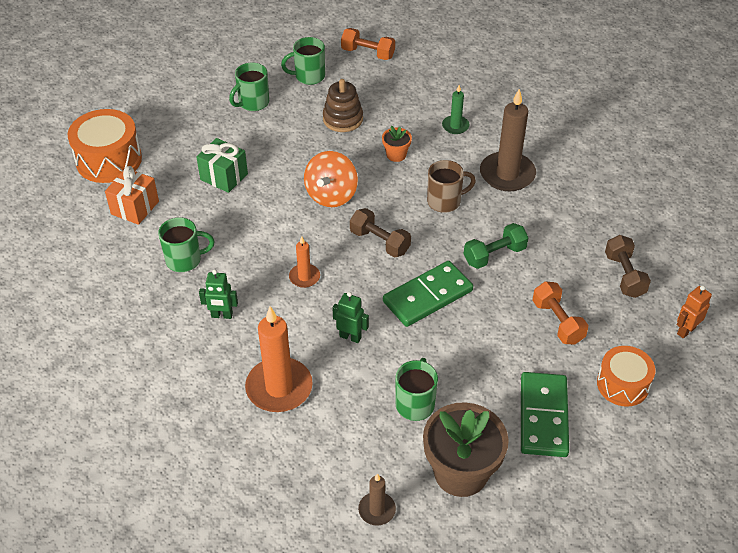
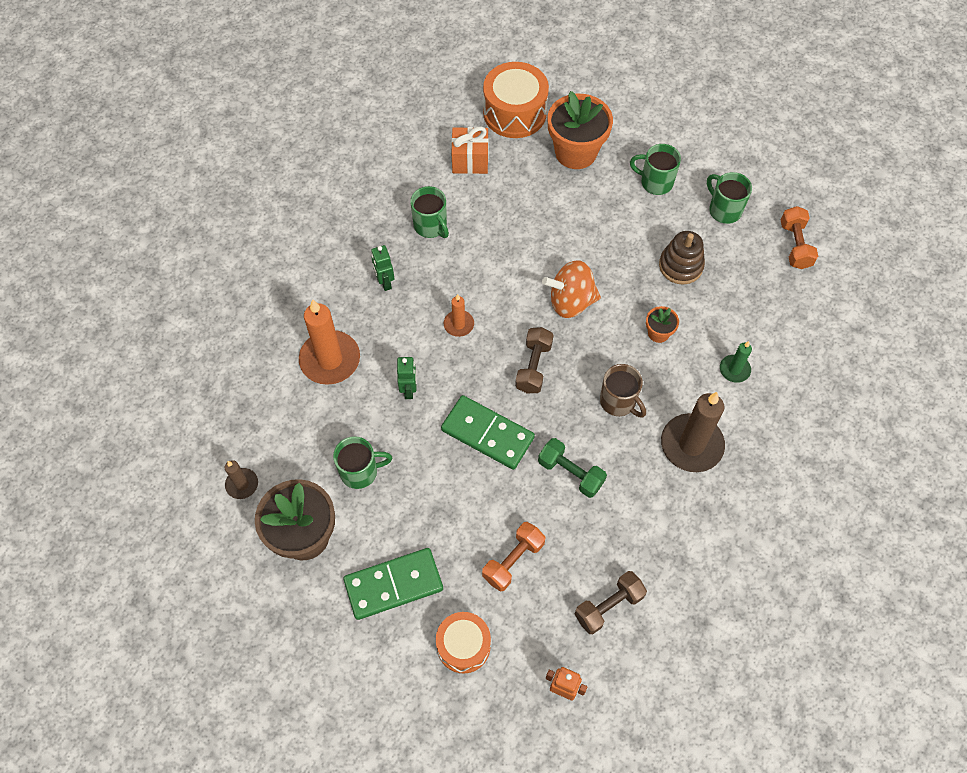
camera: 65 degrees right, 15 degrees up
green gift [196,138,248,193] -> none
none -> orange flower pot [548,91,613,169]

